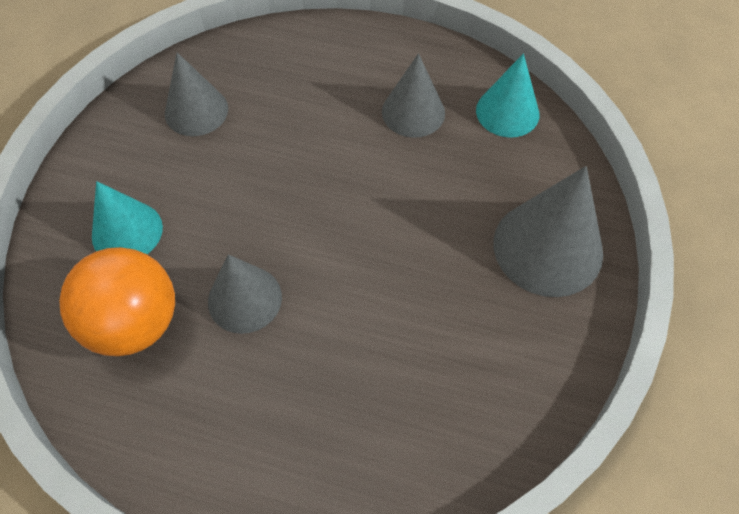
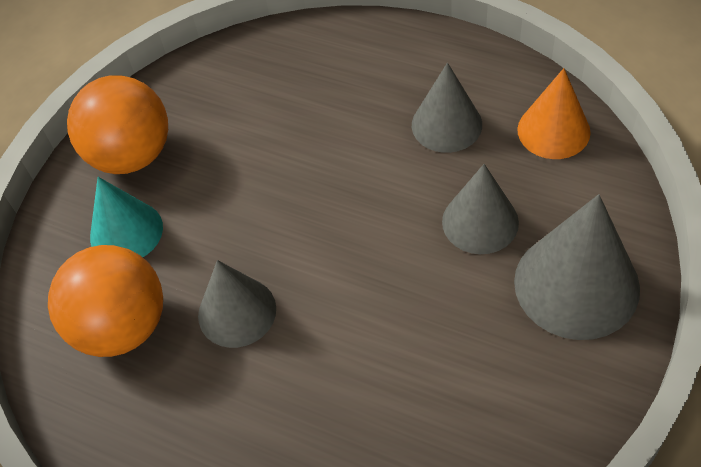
camera: 15 degrees right, 5 degrees down
grey cone [165,52,228,136] -> grey cone moved to [442,164,519,254]
turquoise cone [476,53,539,138] -> orange cone [517,68,591,159]
none -> orange ball [67,75,168,174]

